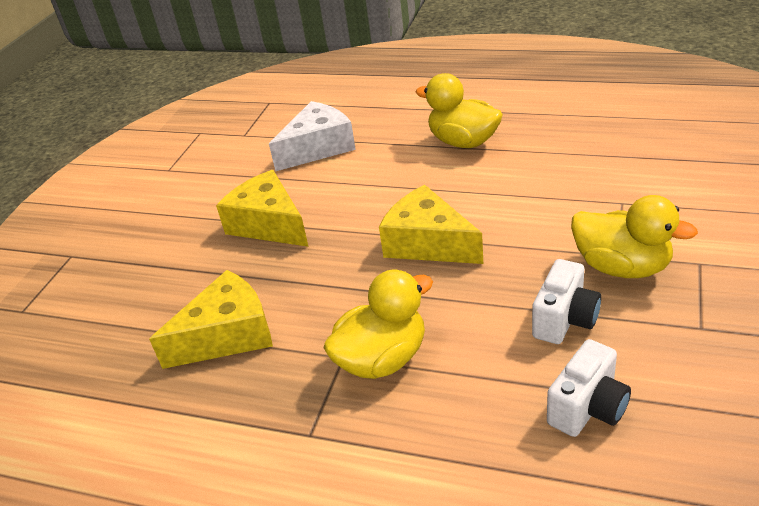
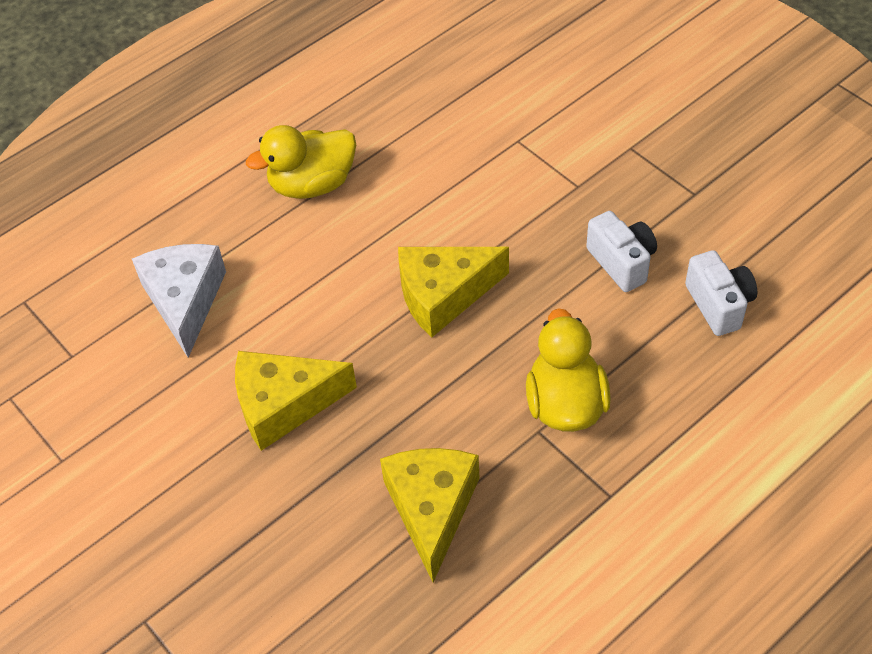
camera: 60 degrees left, 15 degrees up
yellow duck [571,195,698,278] -> none

